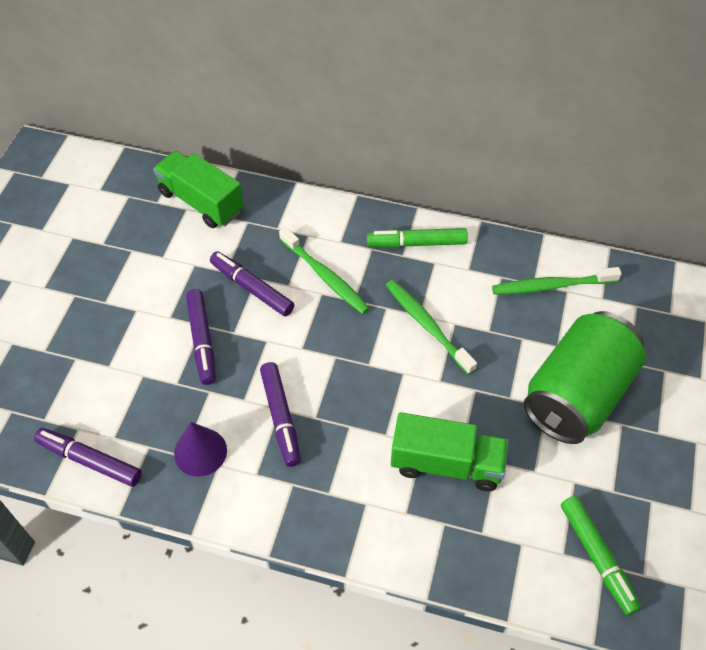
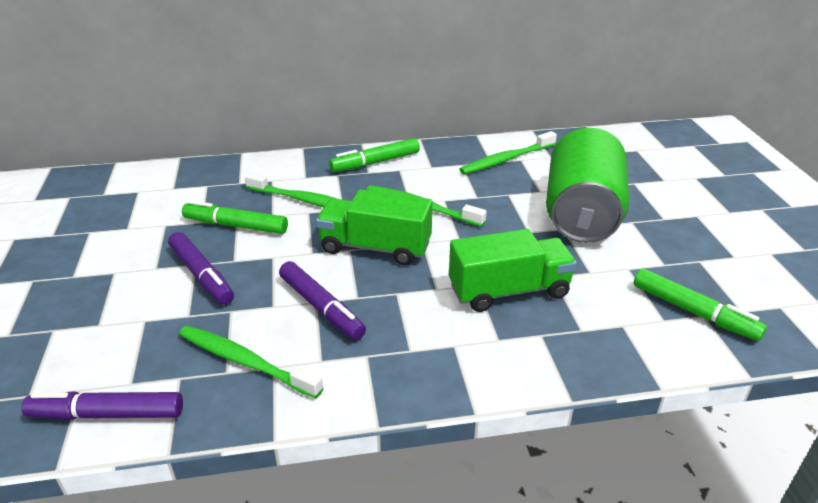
camera: 25 degrees left, 20 degrees down
green truck [153,151,244,228] -> green truck moved to [316,190,432,265]
purple cone [174,422,227,477] -> green toothbrush [179,326,323,398]
purple marker [210,251,294,316] -> green marker [182,200,288,234]

